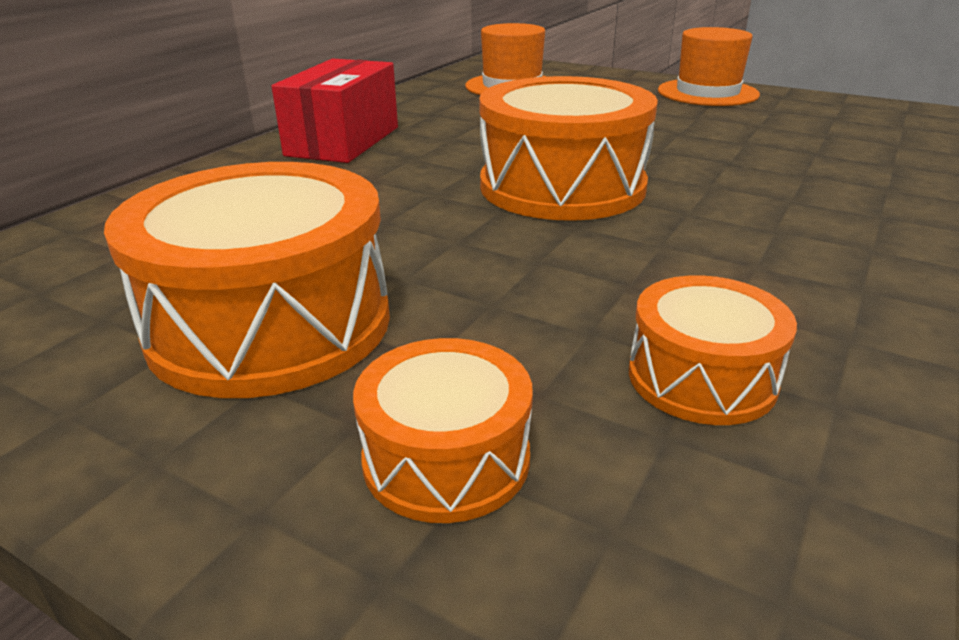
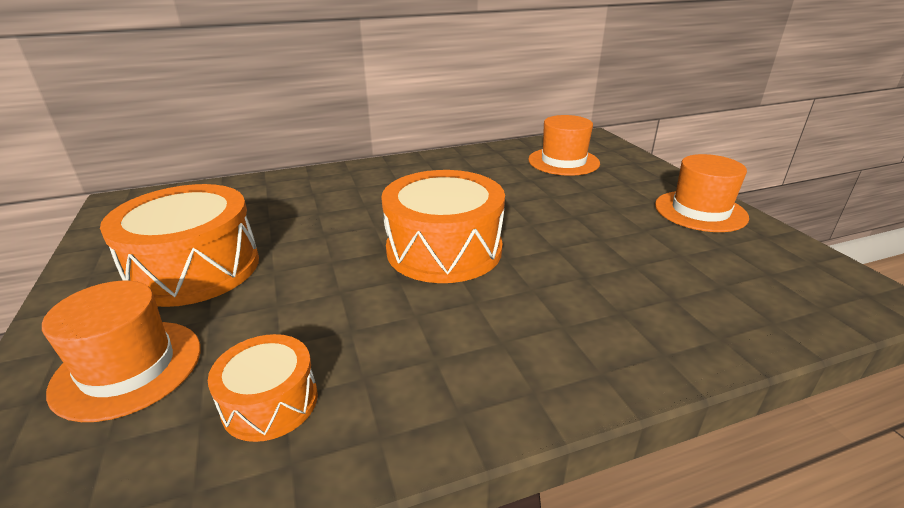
camera: 40 degrees right, 0 degrees up
red box [272,58,398,163] -> none
orange drum [353,338,533,523] -> orange hat [42,281,201,422]

